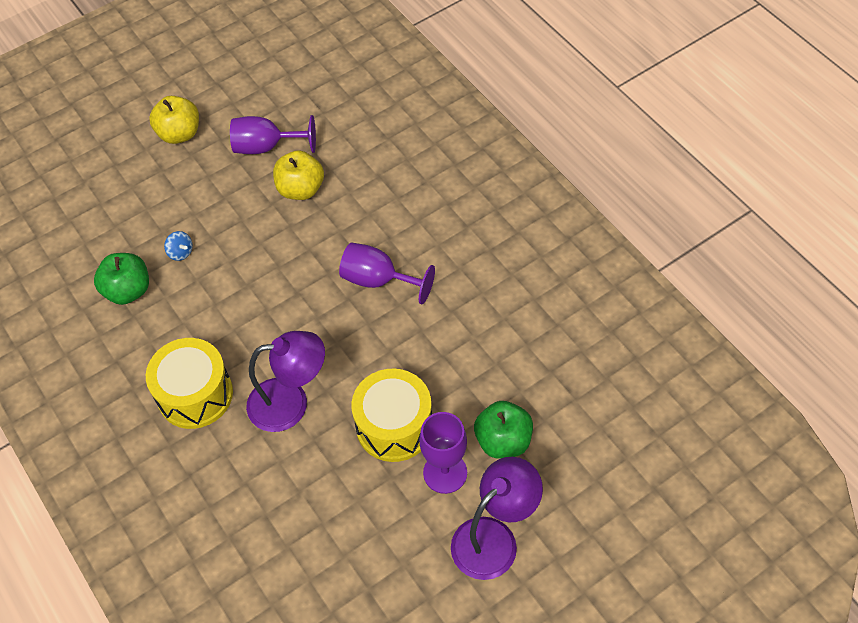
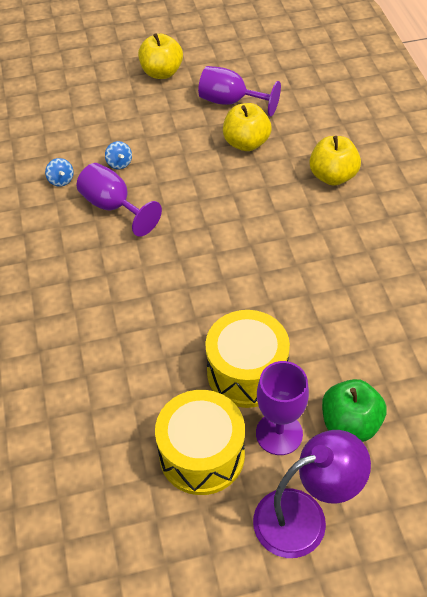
camera: 20 degrees right, 5 degrees down
green apple [94,253,149,305] -> blue spinning top [45,158,74,187]
yellow drum [146,338,233,429] -> yellow drum moved to [155,390,245,495]
purple lamp [246,331,325,432] -> none
purple goblet [339,243,435,304] -> purple goblet moved to [77,163,162,237]
none -> yellow apple [309,136,361,186]

